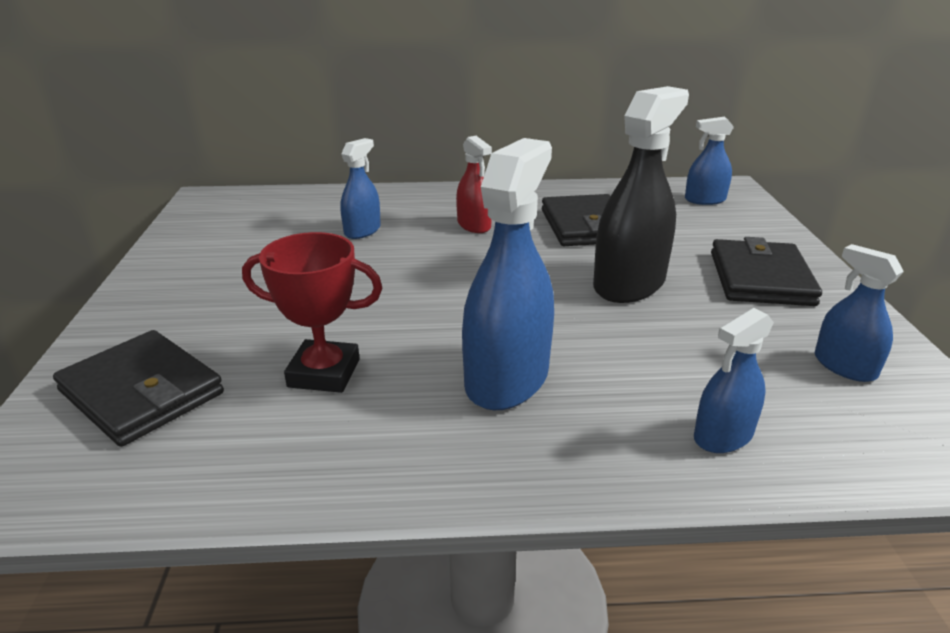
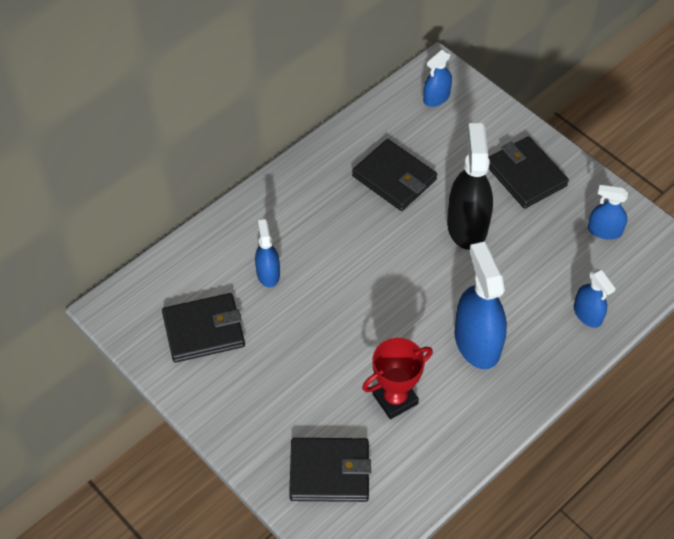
camera: 40 degrees left, 25 degrees up
red spray bottle [456,136,492,233] -> none
blue spray bottle [694,308,774,453] -> blue spray bottle turned 45 degrees counterclockwise [574,269,616,328]
none -> black wallet [162,293,245,363]

